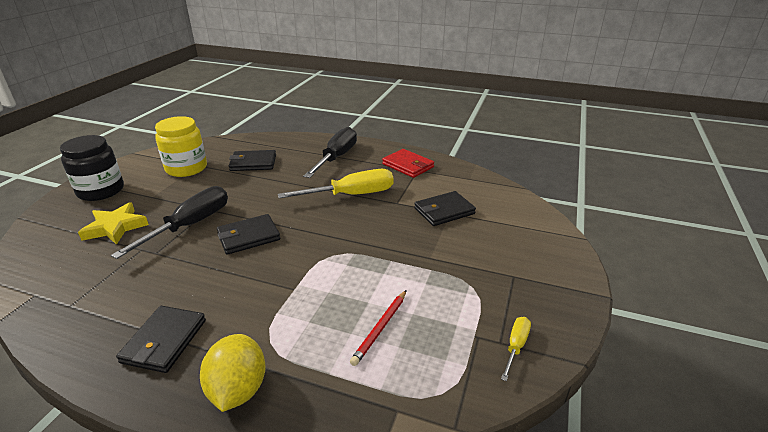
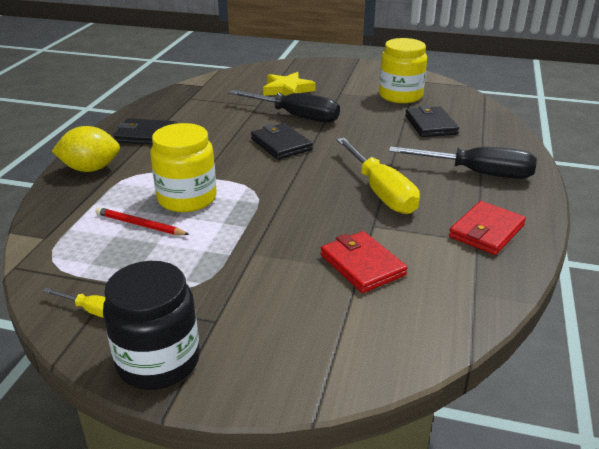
camera: 85 degrees right, 0 degrees up
black jar [60,135,124,201] -> black jar moved to [103,261,200,390]
black wallet [414,191,476,226] -> red wallet [321,231,407,293]
none -> yellow jar [150,123,217,212]

